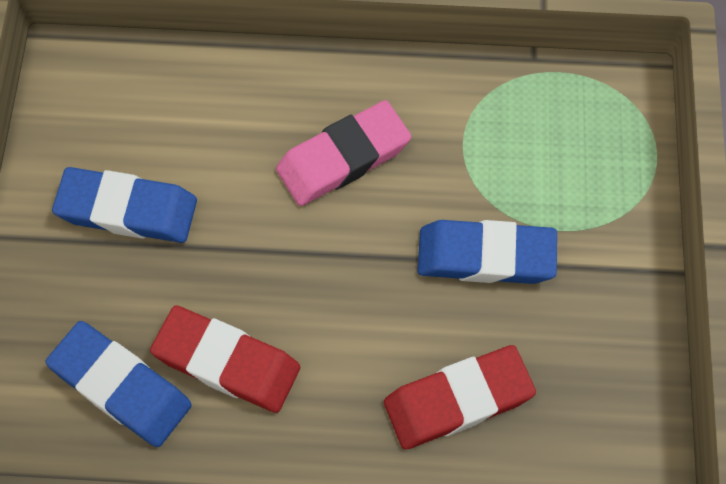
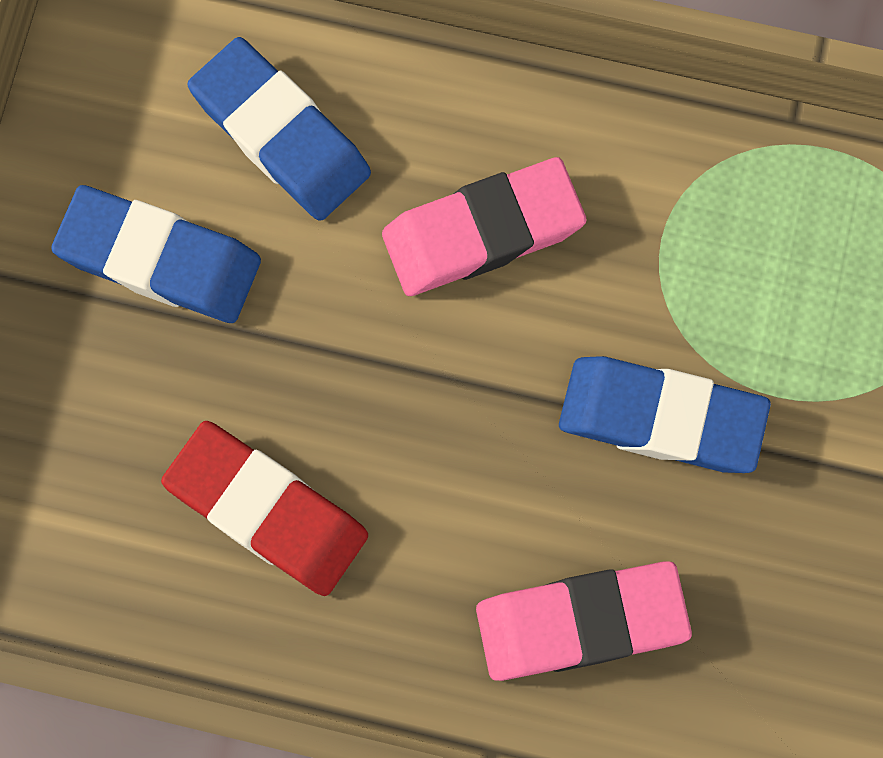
camera: 10 degrees right, 10 degrees up
blue eraser [46,321,192,447] -> blue eraser moved to [188,37,371,221]
red eraser [384,345,536,450] -> pink eraser [476,561,692,681]

